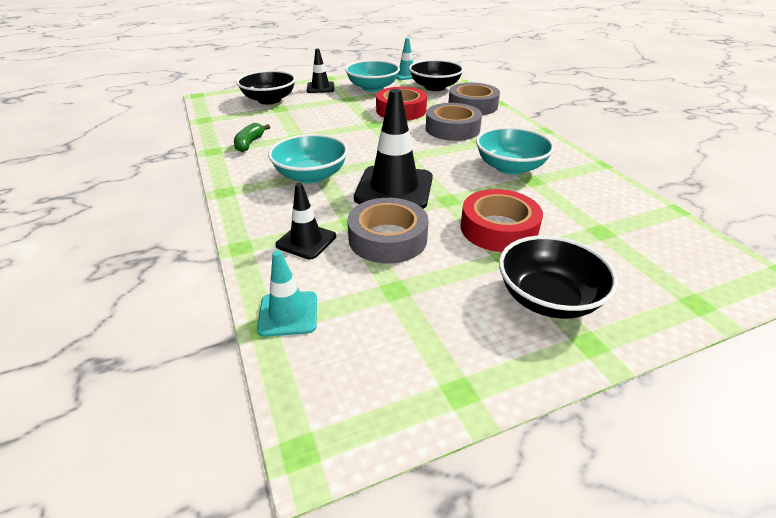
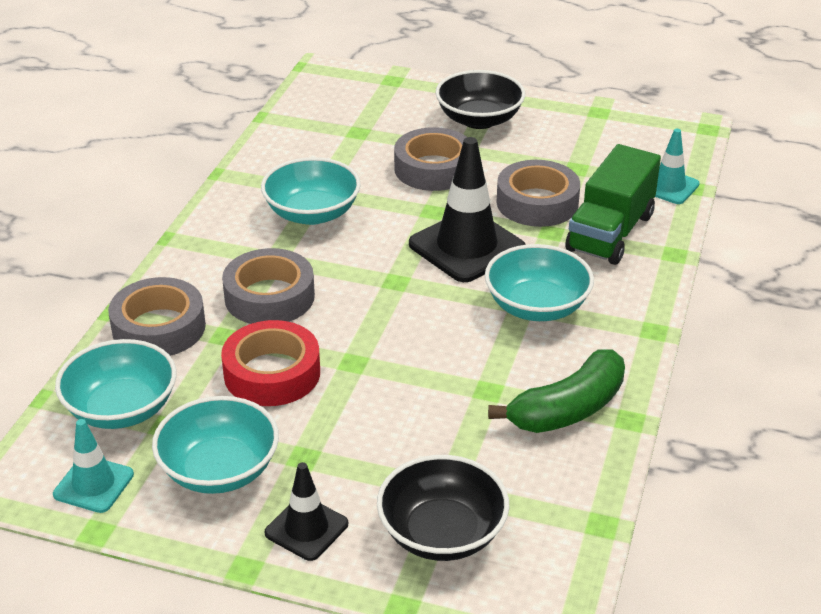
camera: 140 degrees left, 0 degrees up
green banana [234,123,270,152] -> green banana [488,349,625,433], size x1.68
black traffic cone [275,183,336,259] -> green truck [566,144,661,265]
black bowl [409,60,464,91] -> turquoise bowl [55,339,177,429]
red tape [461,189,543,252] -> grey tape [394,127,467,191]

